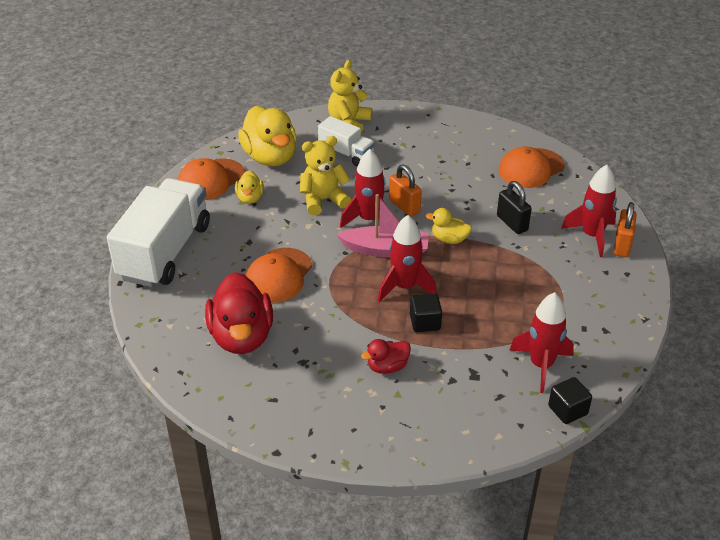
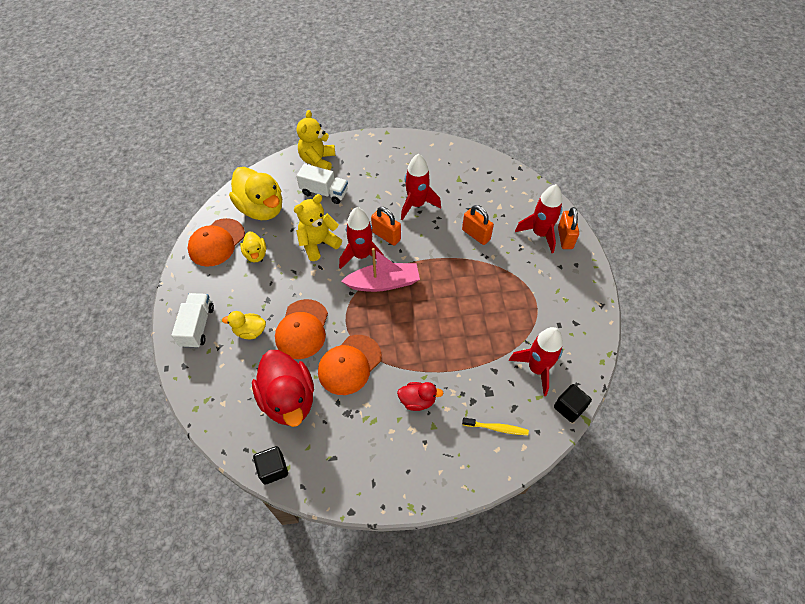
camera: 15 degrees left, 15 degrees up
white truck [107,178,210,287] -> white truck [172,293,214,348], size x0.52
red duck [361,339,411,374] -> red duck turned 135 degrees counterclockwise [397,382,444,411]
red rocket [378,215,437,302] -> red rocket moved to [401,154,441,220]
black cube [410,293,442,332] -> black cube moved to [253,446,288,485]
yellow duck [426,208,472,244] -> yellow duck moved to [222,311,266,339]
black padlock [497,181,532,234] -> orange padlock [462,205,494,245]
orange cap [499,147,565,188] -> orange cap moved to [318,335,382,395]
none -> yellow toothbrush [462,418,529,435]

